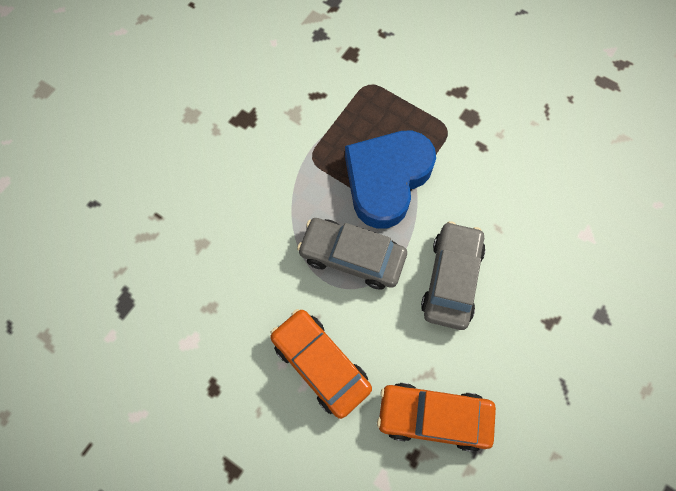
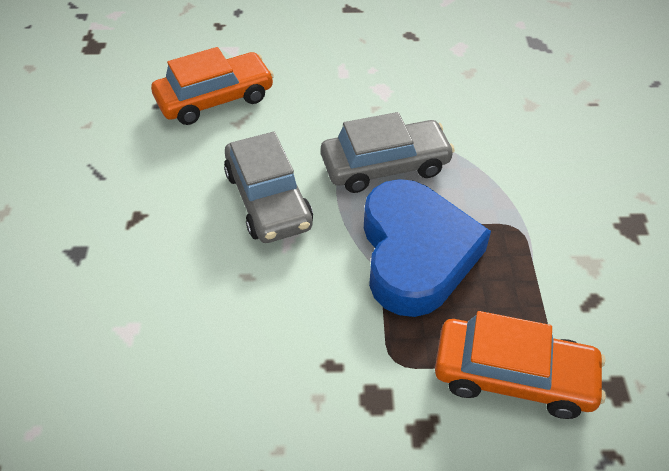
camera: 145 degrees right, 20 degrees down
orange car [270,309,372,419] -> orange car moved to [435,311,606,419]

